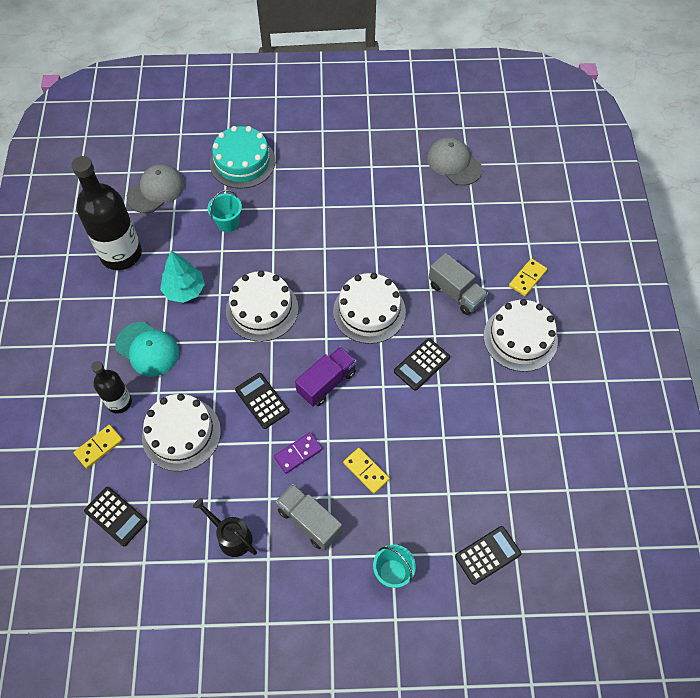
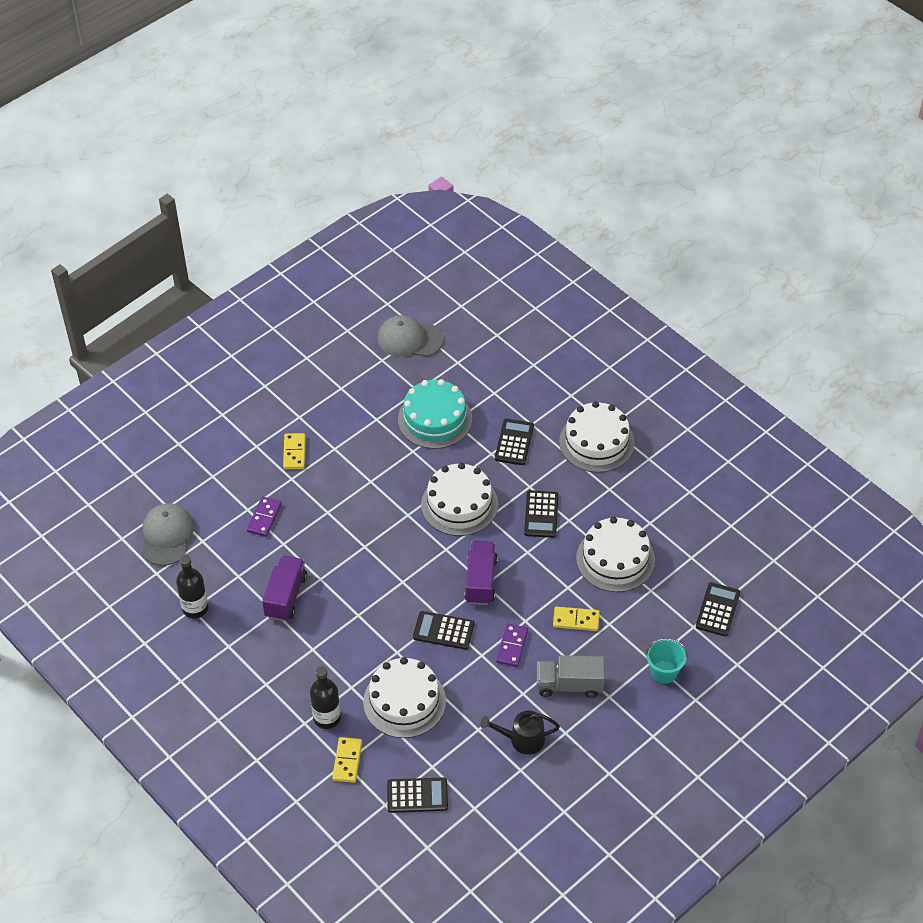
camera: 40 degrees left, 10 degrees down
black bottle [71,156,142,270] -> black bottle [176,555,208,619], size x0.55
turquoise cap [115,322,179,376] -> none
turquoise tree [160,251,205,303] -> purple truck [262,555,307,621]
turquoise bucket [208,190,242,232] -> purple domino [247,497,282,537]
turquoise cake [210,126,275,189] -> turquoise cake moved to [398,379,472,449]
white cake [226,270,298,342] -> white cake moved to [576,517,655,592]
grey truck [429,253,488,315] -> black calculator [495,419,534,465]
yellow domino [509,259,547,296] -> yellow domino moved to [283,433,306,469]

